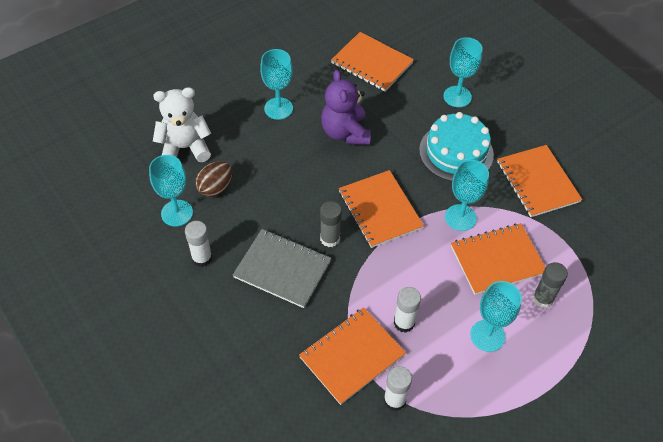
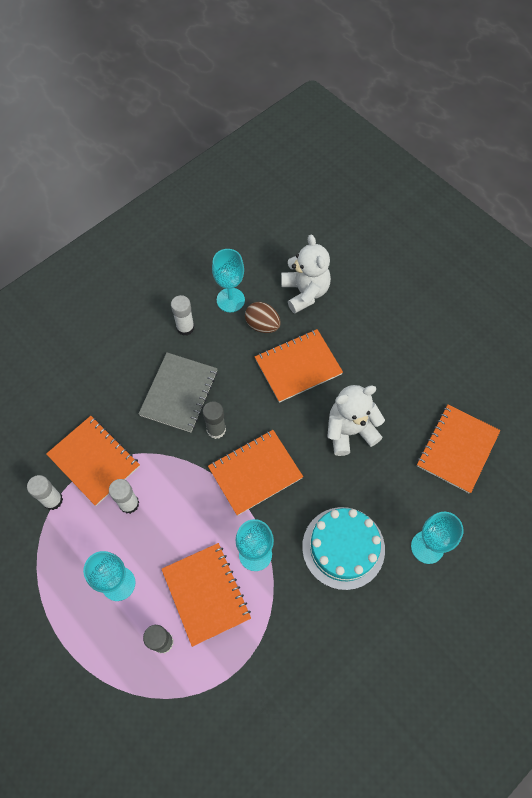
camera: 85 degrees right, 10 degrees up
turquoise goblet [260,49,293,120] -> none
purple teddy bear [321,70,371,145] -> white teddy bear [327,385,385,456]
orange notebook [497,145,582,217] -> orange notebook moved to [255,329,343,403]

